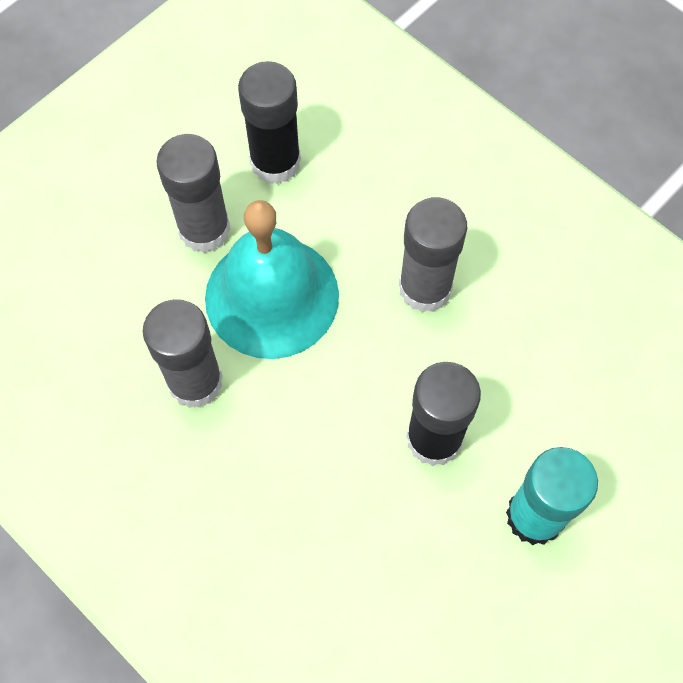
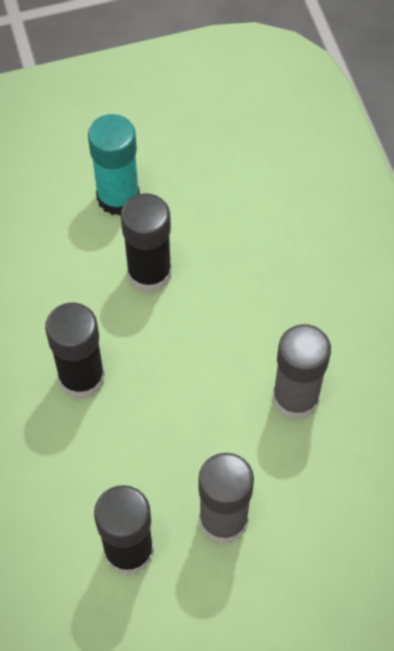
camera: 150 degrees left, 5 degrees down
turquoise bell [205,200,339,359] -> none
grey glue stick [399,197,467,312] -> black glue stick [45,303,105,399]

